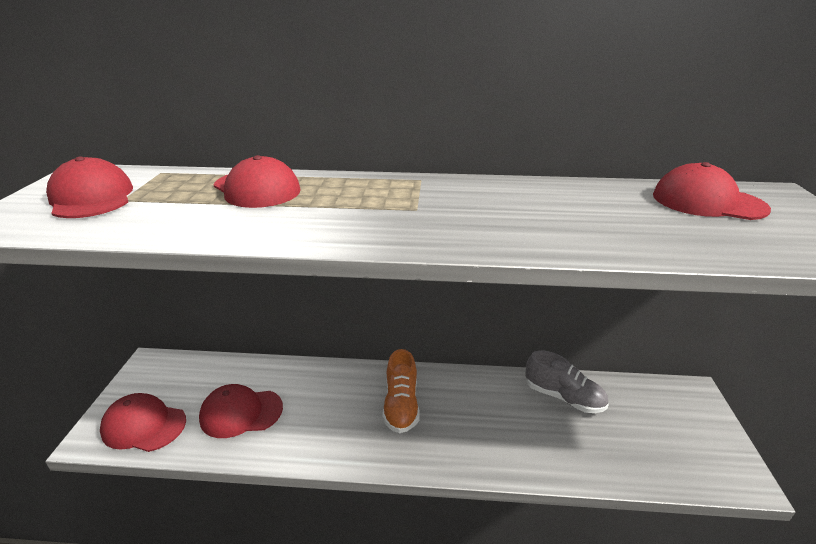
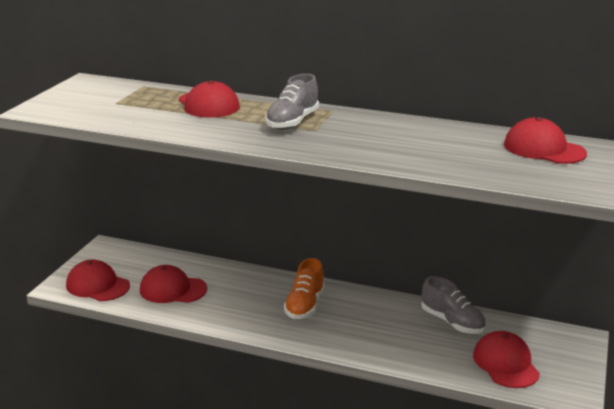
camera: 15 degrees right, 5 degrees down
red cap [46,157,133,218] -> red cap moved to [473,331,540,388]
none -> grey shoe [265,74,319,130]

